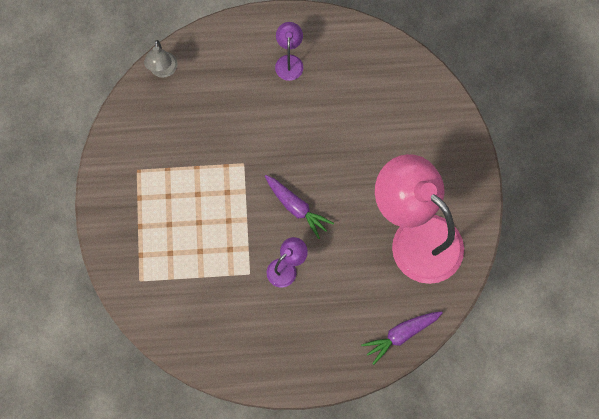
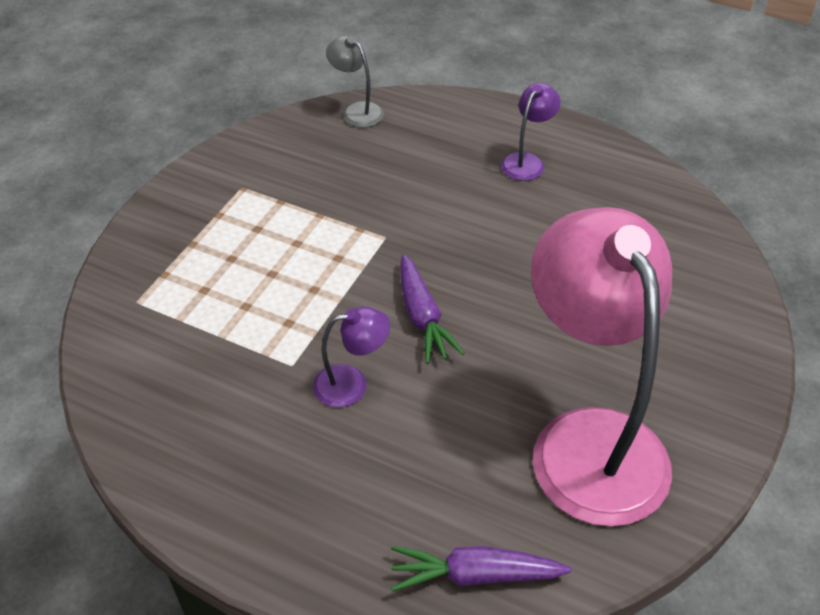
camera: 30 degrees right, 25 degrees down
grey lamp [144,40,178,78] -> grey lamp turned 105 degrees clockwise [326,35,384,127]

